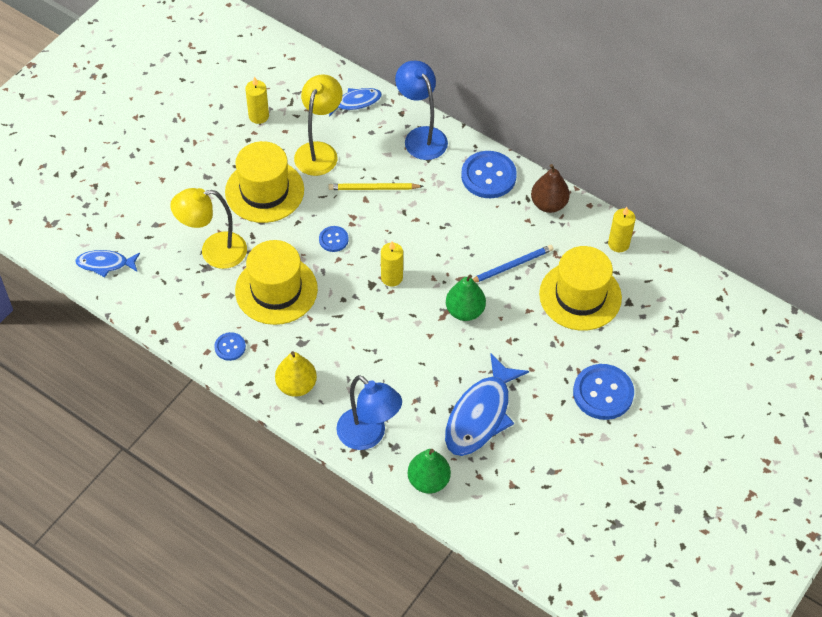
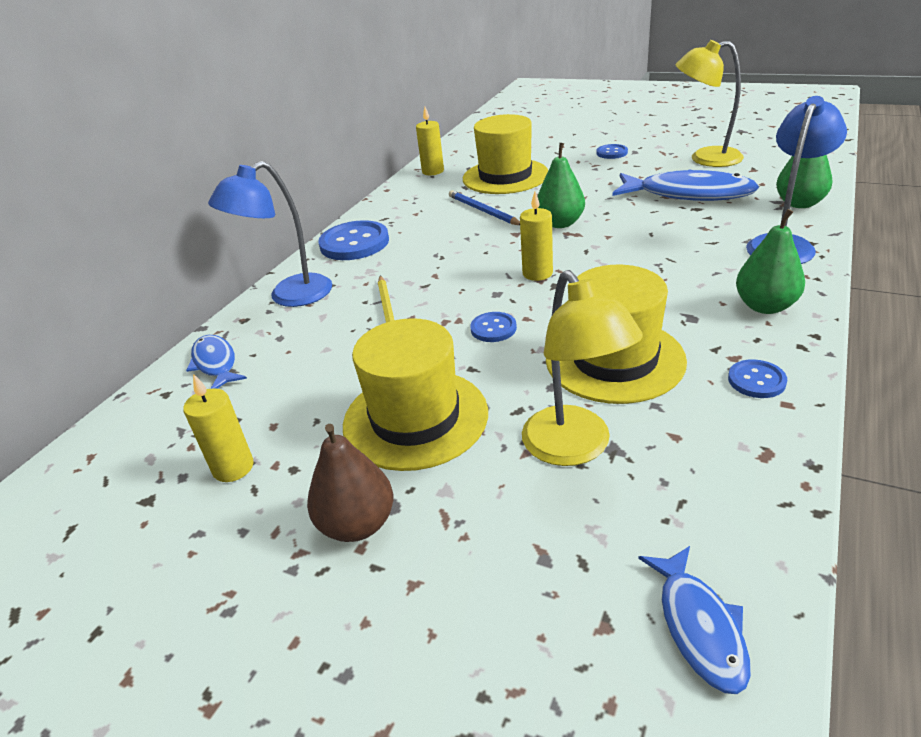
camera: 95 degrees left, 20 degrees down
yellow pear [275,351,317,397] -> green pear [736,209,805,314]
yellow lamp [294,74,343,176] -> yellow lamp moved to [676,40,744,167]
brown pear [531,164,570,213] -> brown pear moved to [307,424,394,542]
blue button [573,364,634,420] -> blue button [596,144,628,159], size x0.52

